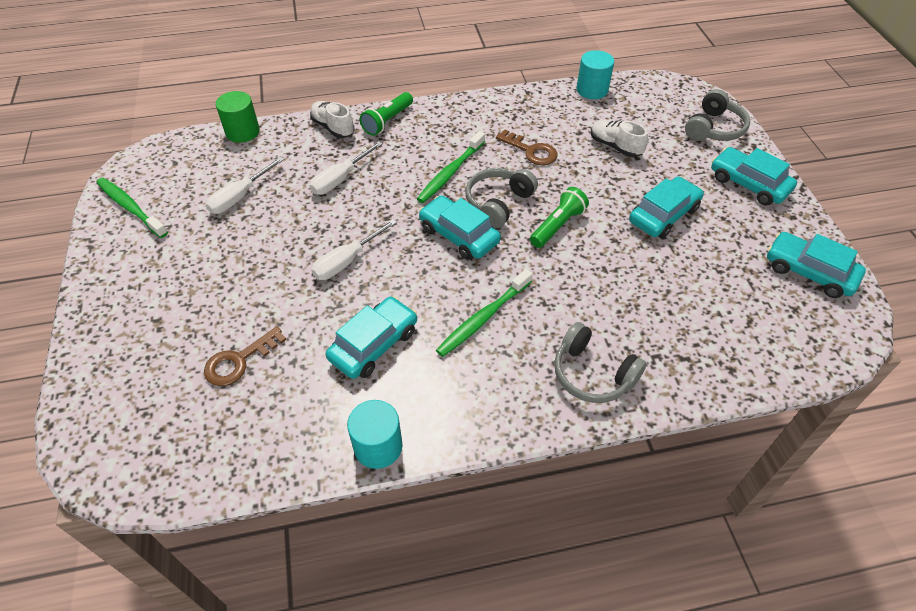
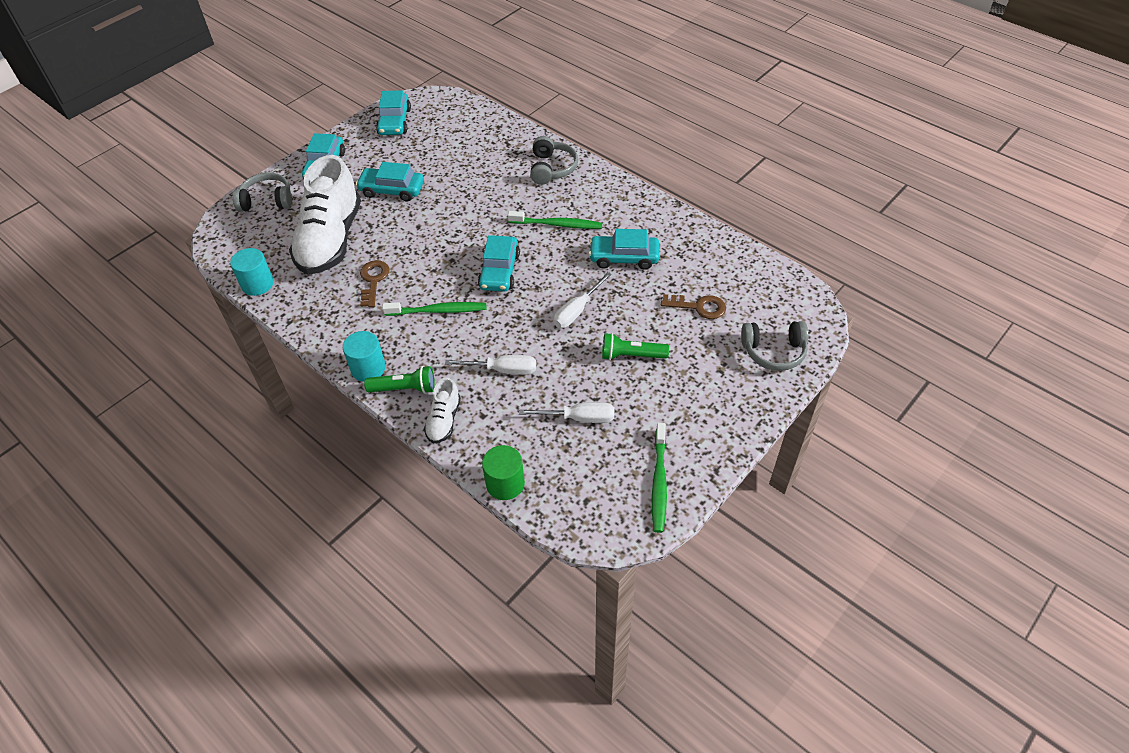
camera: 125 degrees left, 0 degrees up
white screwdriver [311,219,397,280] -> white screwdriver turned 120 degrees clockwise [553,272,612,328]
turquoise cylinder [347,400,403,469] -> turquoise cylinder moved to [343,331,386,382]
grey headphones [466,168,538,228] -> grey headphones moved to [741,321,808,371]
green flashlight [530,187,589,248] -> green flashlight moved to [602,333,669,360]
white shoe [591,120,648,157] -> white shoe [289,155,361,275], size x2.24

